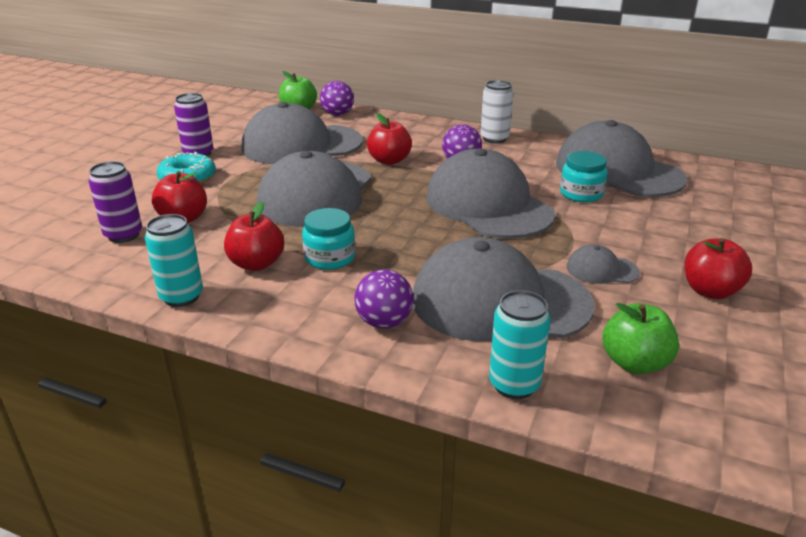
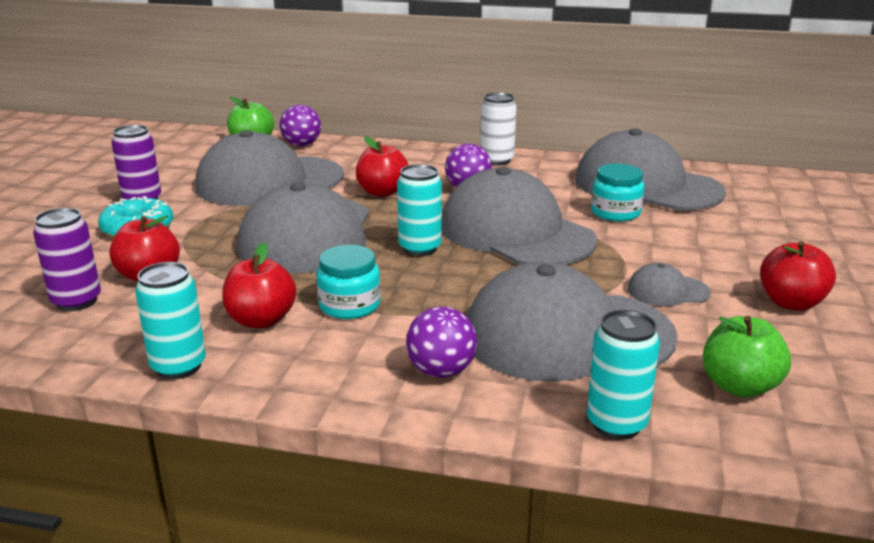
camera: 10 degrees left, 5 degrees down
none -> turquoise can [397,164,442,256]

